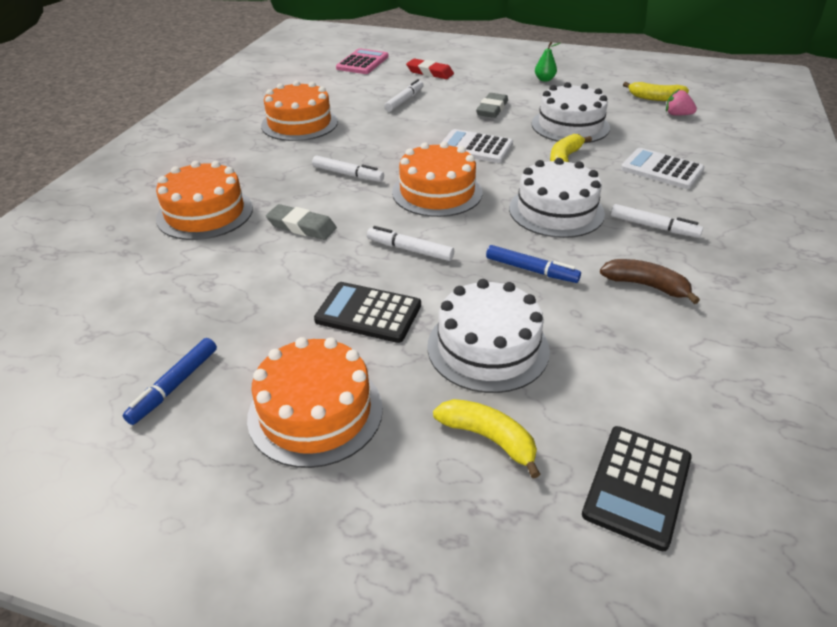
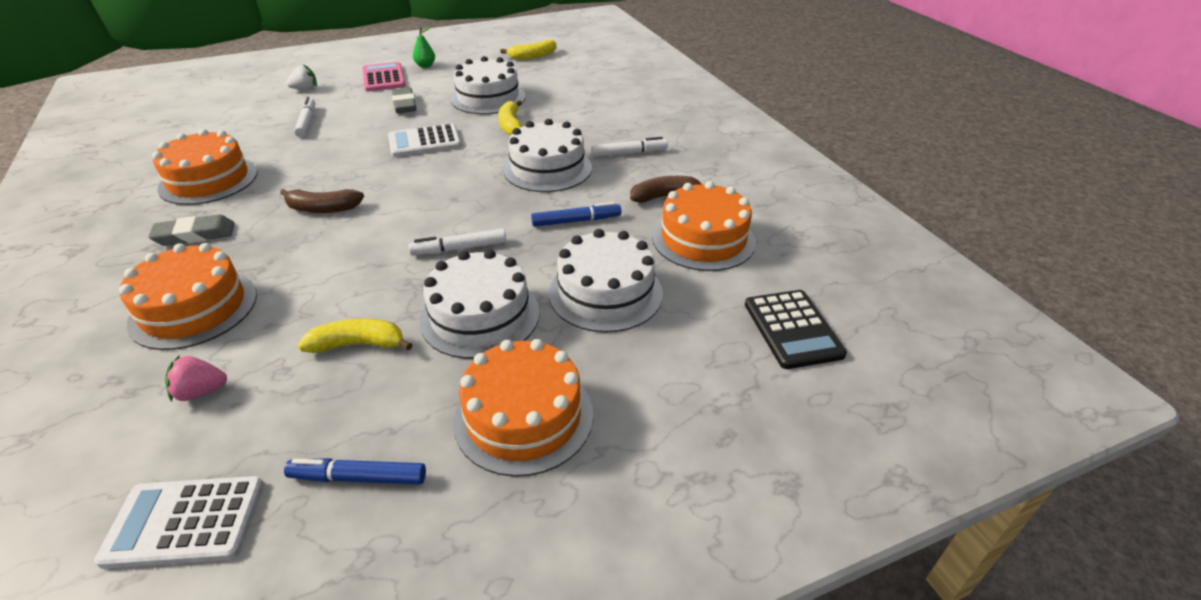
camera: 40 degrees left, 0 degrees up
blue marker [122,338,217,425] -> blue marker turned 105 degrees clockwise [284,458,426,484]
grey eraser [266,204,337,240] -> grey eraser moved to [148,214,235,246]
white marker [312,155,384,182] -> brown banana [280,189,364,213]
black calculator [314,282,421,343] -> white cake [420,249,540,359]
pink calculator [336,48,388,74] -> pink calculator moved to [362,62,406,92]
orange cake [392,142,482,217] -> orange cake moved to [652,181,756,271]
red eraser [406,59,454,79] -> white strawberry [286,64,317,90]
yellow banana [433,399,540,478] -> yellow banana moved to [298,319,413,353]
white calculator [621,148,705,189] -> white calculator moved to [94,476,264,569]
pink strawberry [666,89,697,116] -> pink strawberry moved to [165,355,227,402]

